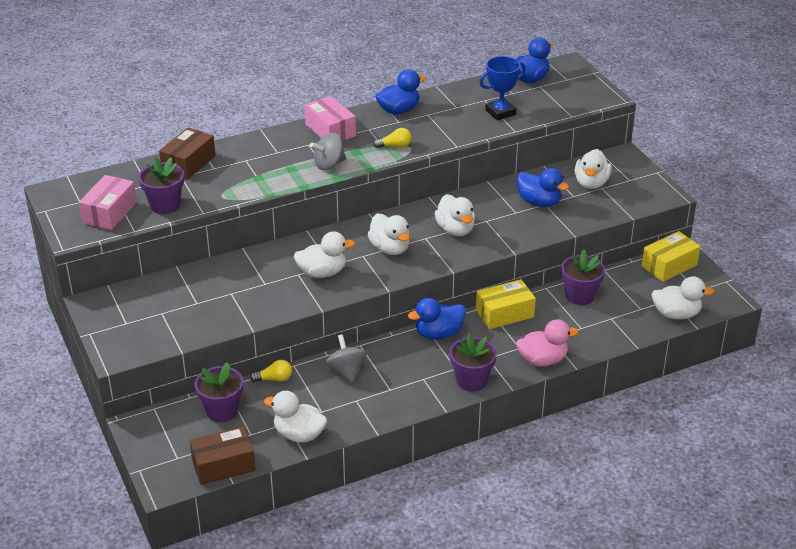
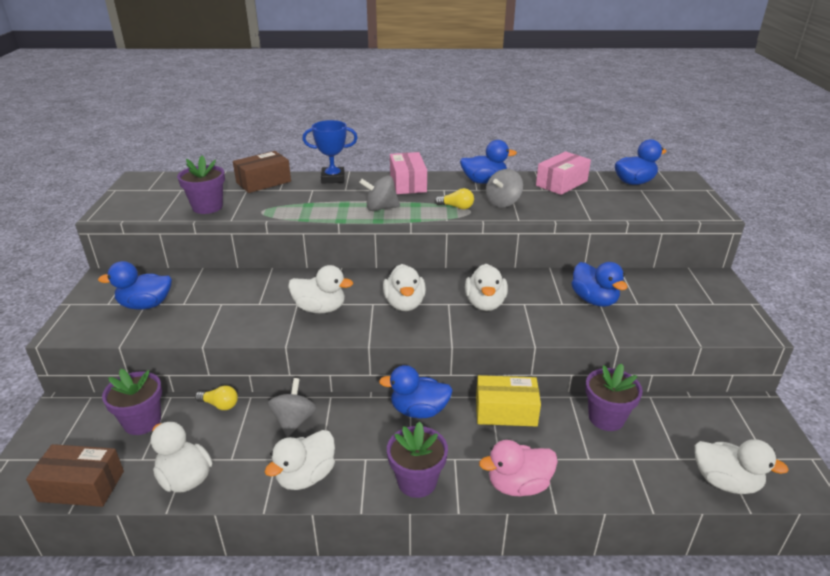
camera: 25 degrees right, 5 degrees down
pink box [79,175,137,230] -> pink box moved to [536,151,591,195]
blue trophy [479,56,526,121] -> blue trophy moved to [302,120,358,184]
pink duck [516,319,579,367] -> pink duck turned 150 degrees clockwise [479,440,558,497]
white duck [575,149,612,189] -> white duck moved to [265,430,335,490]
yellow box [642,231,701,282] -> none
none -> blue duck [98,261,172,310]
none -> grey spinning top [486,169,523,208]

